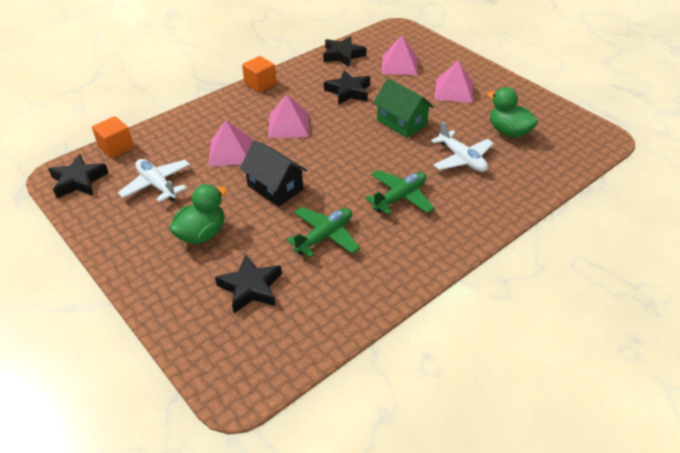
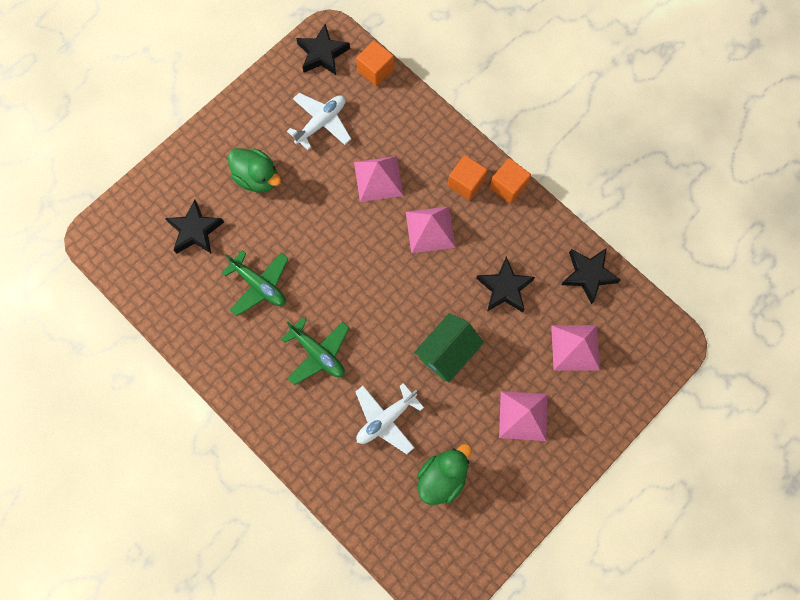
camera: 85 degrees right, 30 degrees up
black house [239,140,307,207] -> none
none -> orange cube [448,155,487,200]

